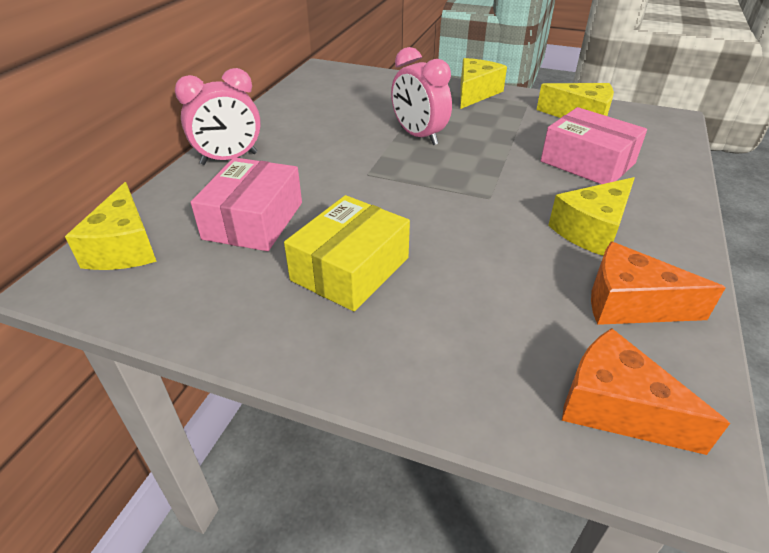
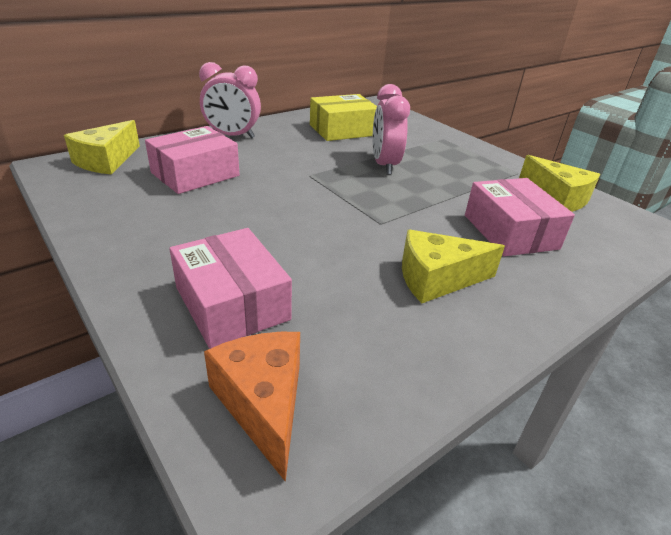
camera: 30 degrees right, 5 degrees down
yellow box [284,195,410,312] -> yellow box moved to [310,94,377,141]
yellow cheese [460,58,507,109] -> none
orange cheese [591,241,726,325] -> none
none -> pink box [170,228,292,349]

